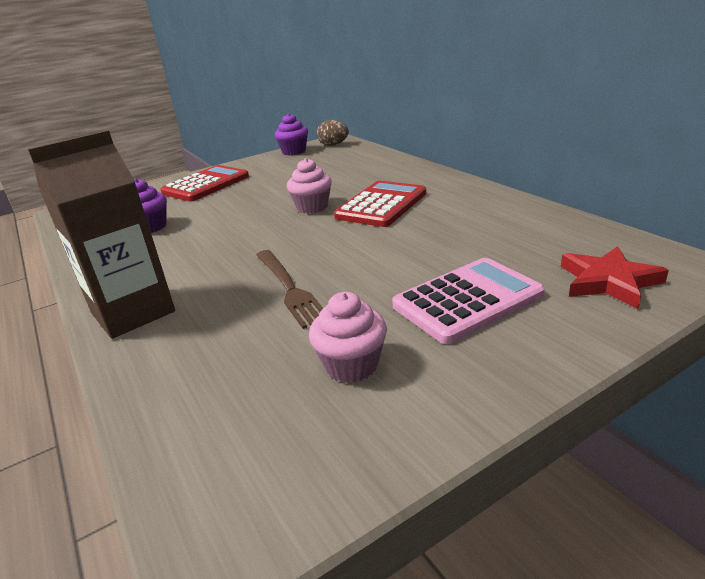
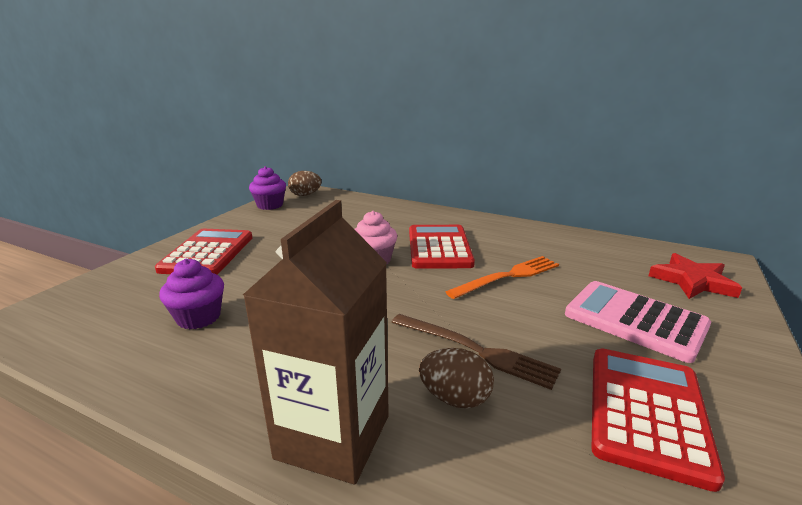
camera: 35 degrees left, 5 degrees down
pink cupcake [309,292,387,383] -> red calculator [591,348,725,492]
pink calculator [392,258,545,344] -> pink calculator turned 75 degrees counterclockwise [565,281,711,363]
none -> brown egg [419,348,494,408]
none -> orange fork [446,256,559,299]

